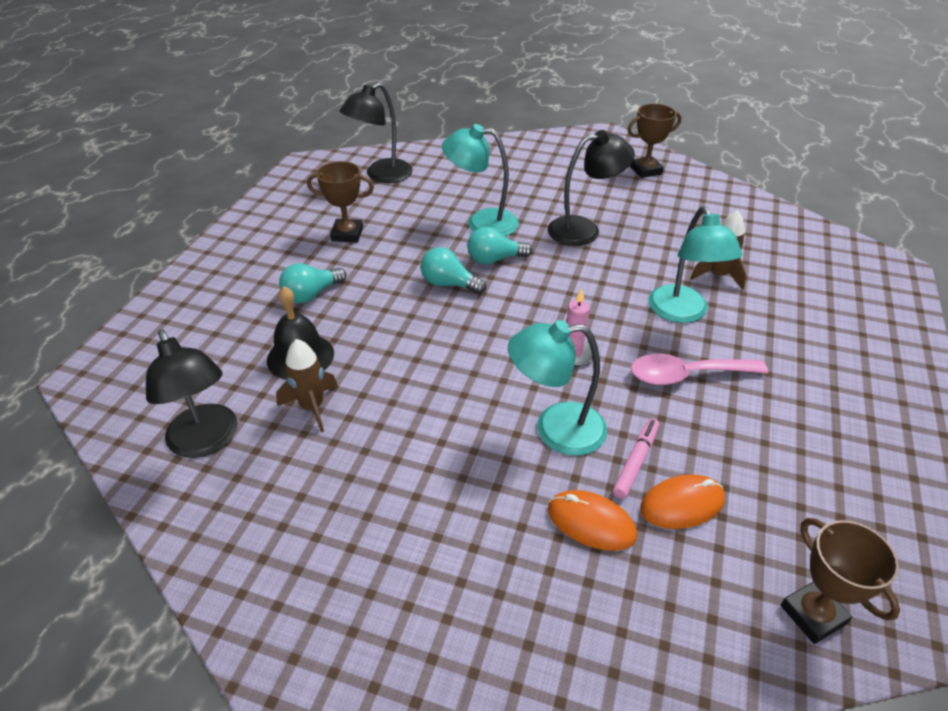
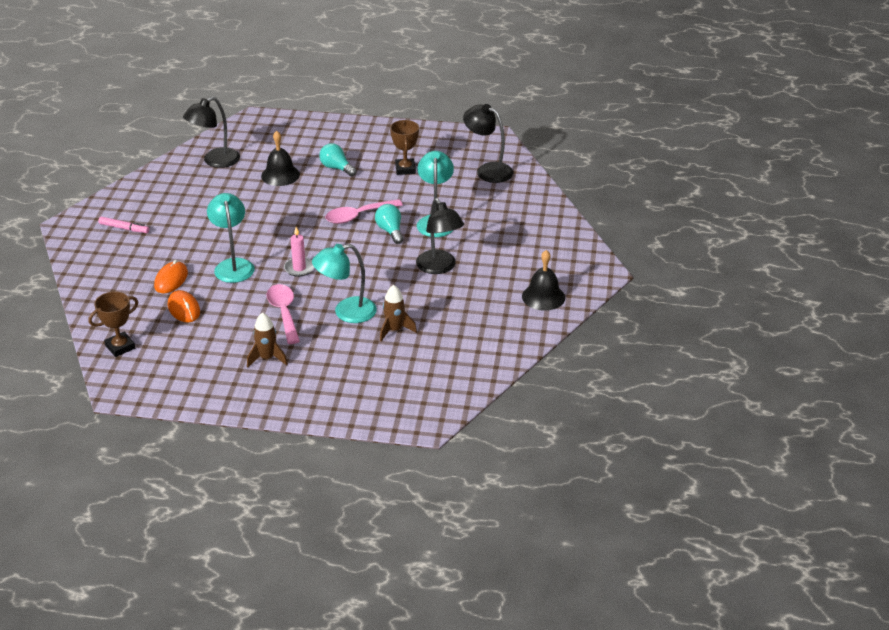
camera: 80 degrees right, 5 degrees down
brown rocket [276,339,338,432] -> brown rocket moved to [247,312,288,367]
turquoise light bulb [421,247,487,294] -> pink spoon [325,199,403,224]
pink marker [613,418,659,499] -> pink marker moved to [98,217,149,233]
brown trophy [627,104,681,178] -> black bell [522,250,565,311]

